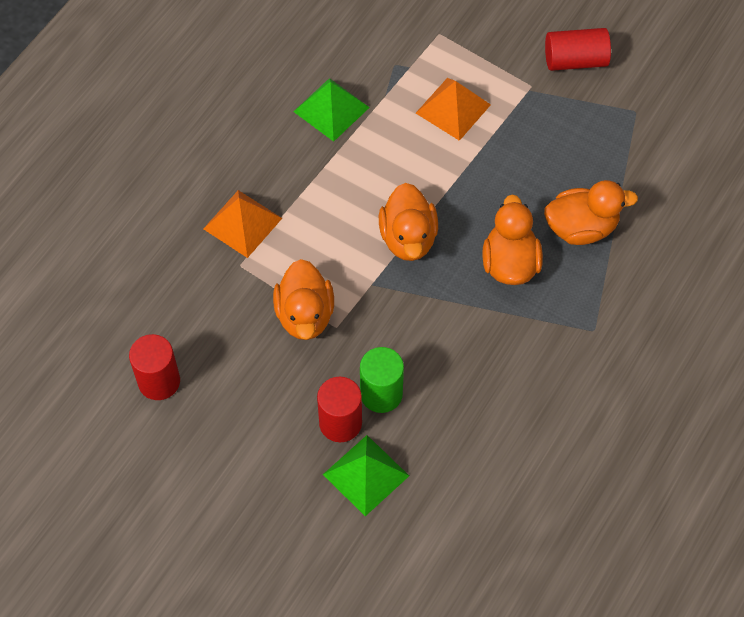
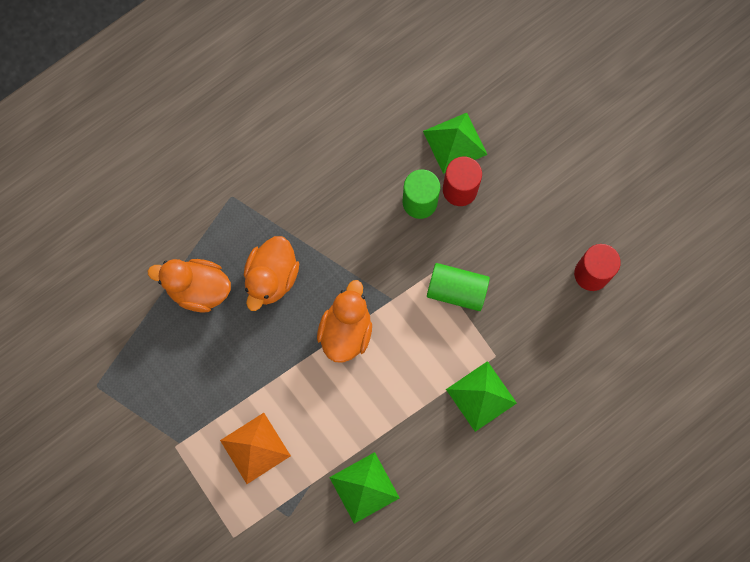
camera: 160 degrees left, 15 degrees up
orange pyramid [203,190,282,258] -> green pyramid [446,361,517,432]
orange duck [273,259,334,340] -> green cylinder [427,263,490,311]
red cylinder [545,28,611,71] -> none

